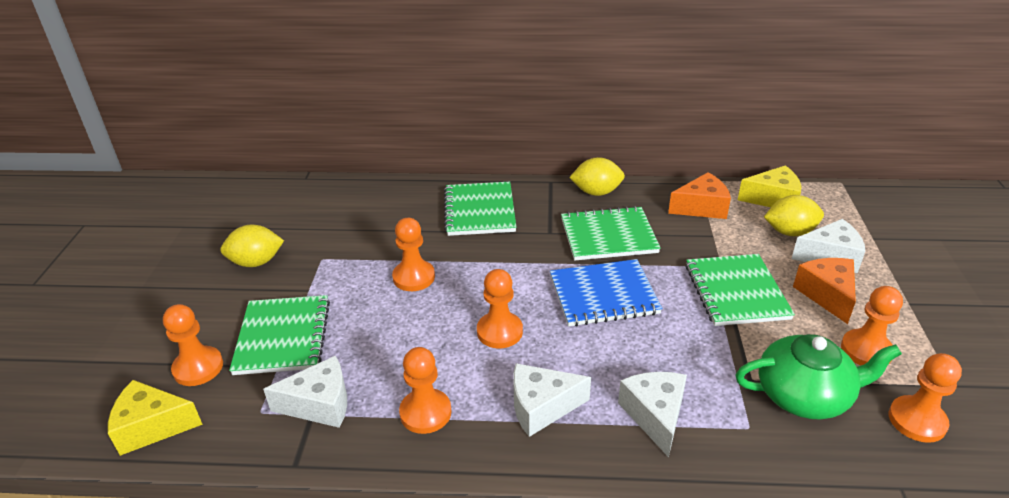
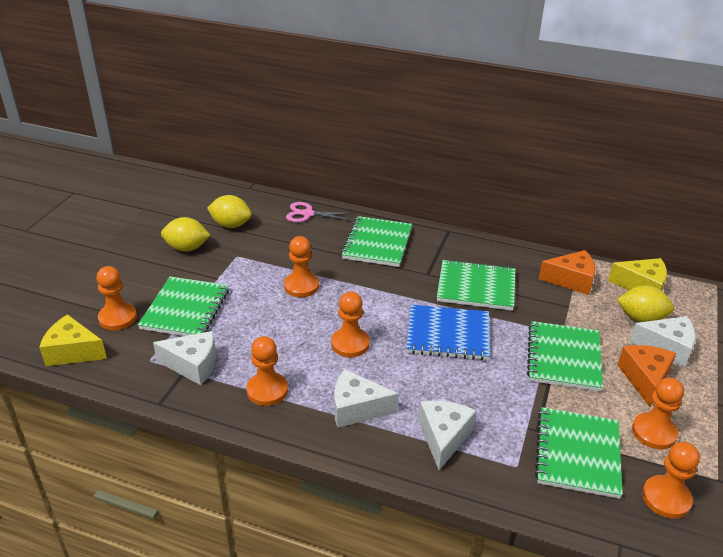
camera: 15 degrees right, 0 degrees up
yellow lemon [569,157,625,196] -> yellow lemon moved to [207,195,252,228]
green teapot [736,334,902,419] -> green notebook [535,407,623,499]
none -> pink scissors [286,202,354,222]

